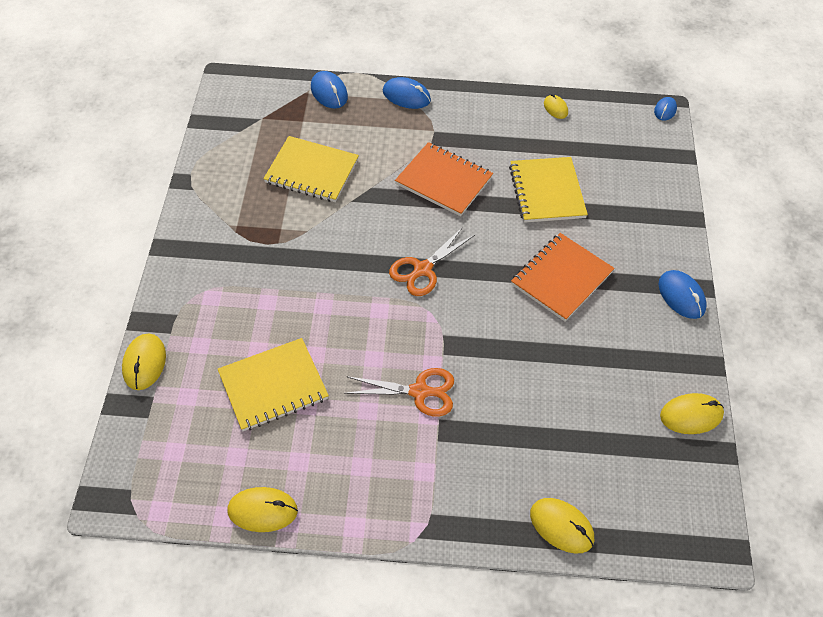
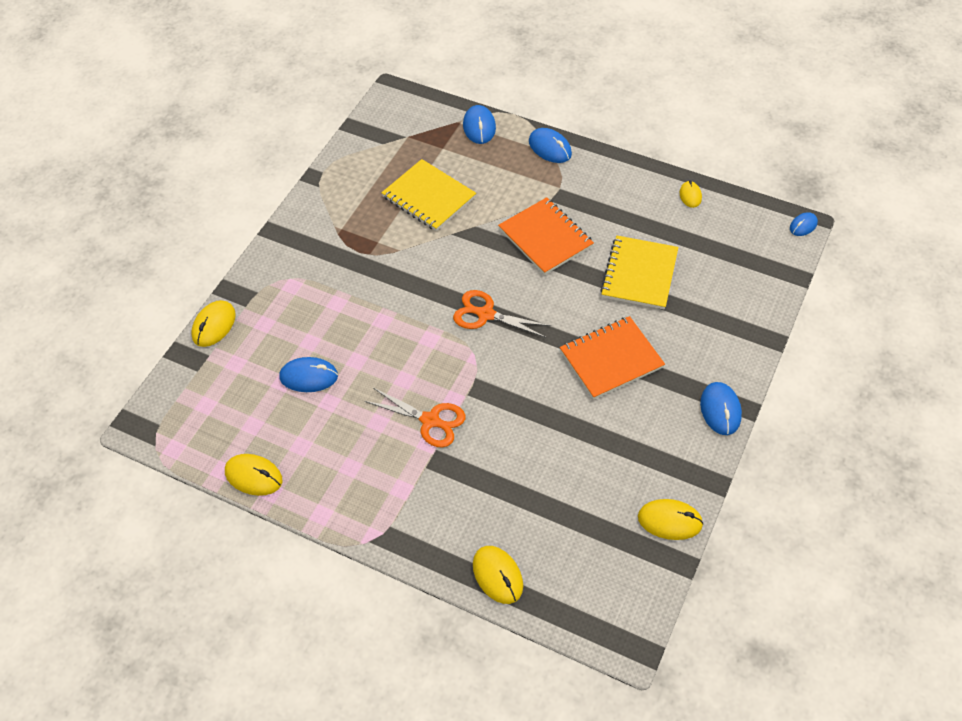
camera: 25 degrees right, 0 degrees up
yellow notebook [218,338,329,431] -> blue mouse [279,357,338,392]
orange scissors [389,227,475,296] -> orange scissors turned 45 degrees clockwise [453,290,551,338]

